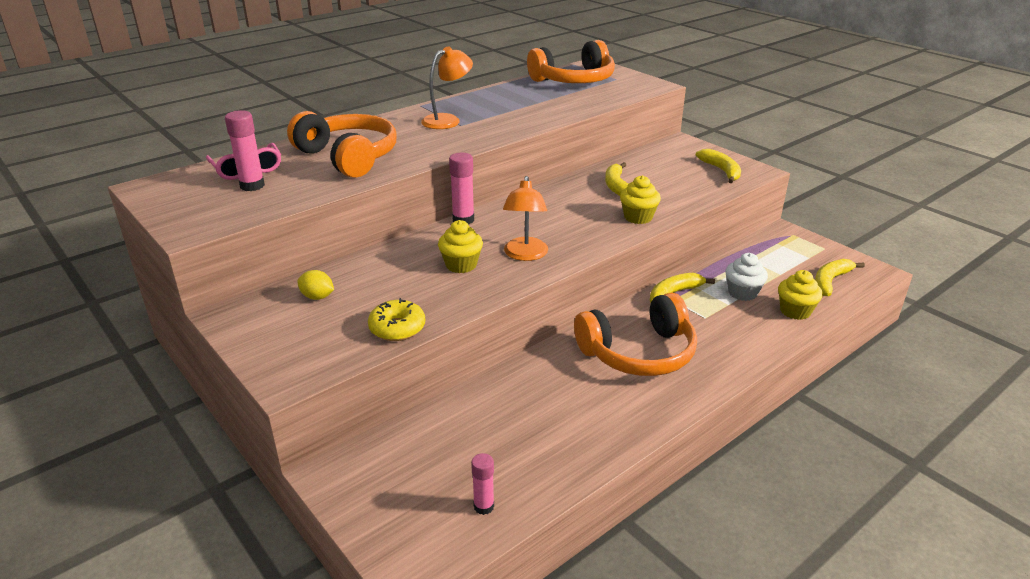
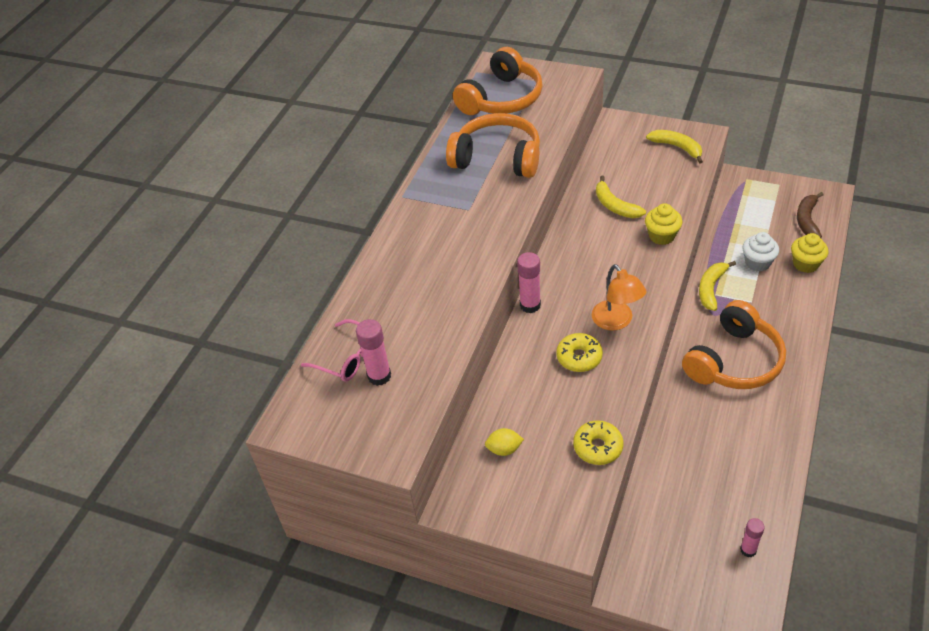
camera: 25 degrees left, 15 degrees up
orange headphones [287,111,397,178] -> orange headphones moved to [446,113,540,178]
orange lamp [421,46,473,129] -> none
yellow cupcake [438,220,483,273] -> yellow donut [556,333,603,372]
yellow banana [815,259,865,296] -> brown banana [797,192,824,238]

